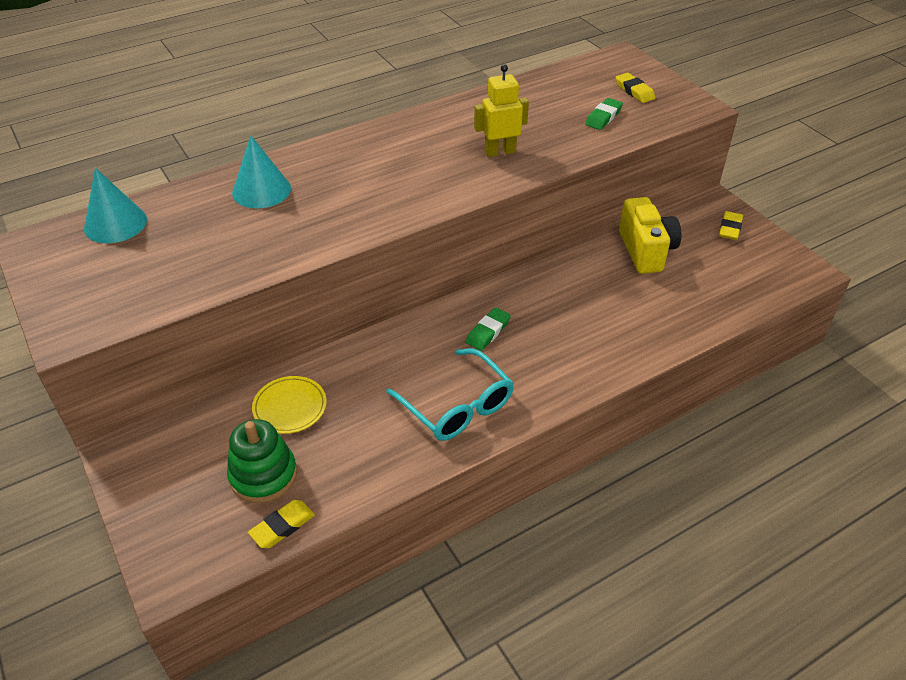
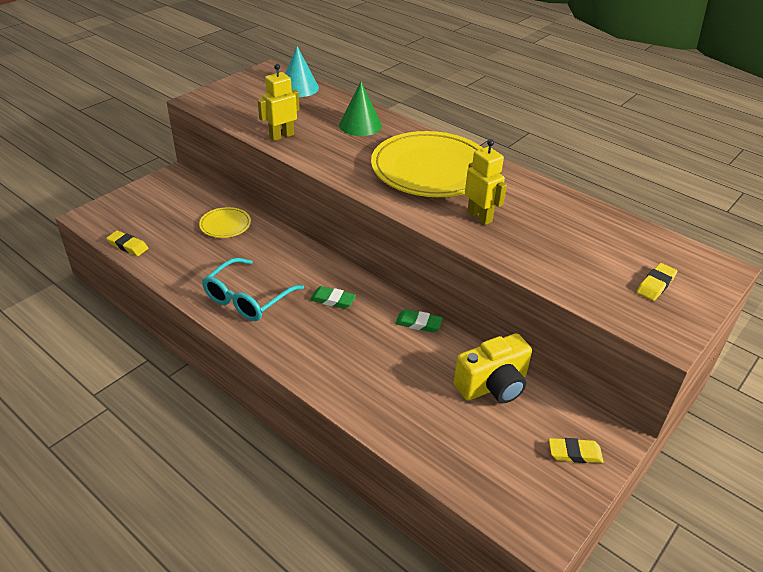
camera: 70 degrees right, 5 degrees down
green stacking toy [227,419,297,503] -> none
turquoise cone [232,135,291,208] -> green cone [339,82,382,136]
green eraser [585,98,623,130] -> green eraser moved to [395,309,443,332]
none -> yellow robot [258,64,300,141]
none -> yellow plate [371,131,483,197]

